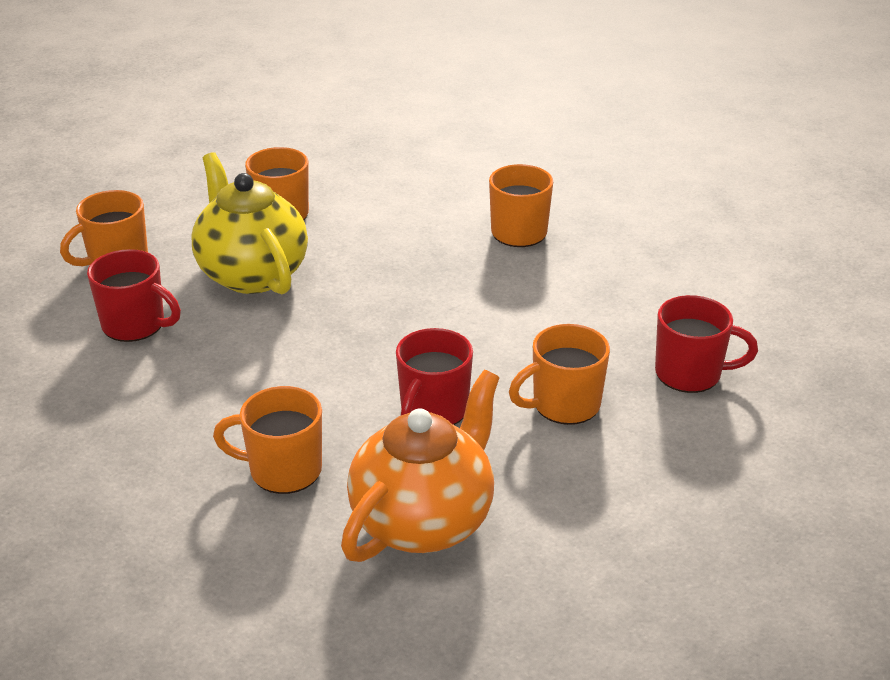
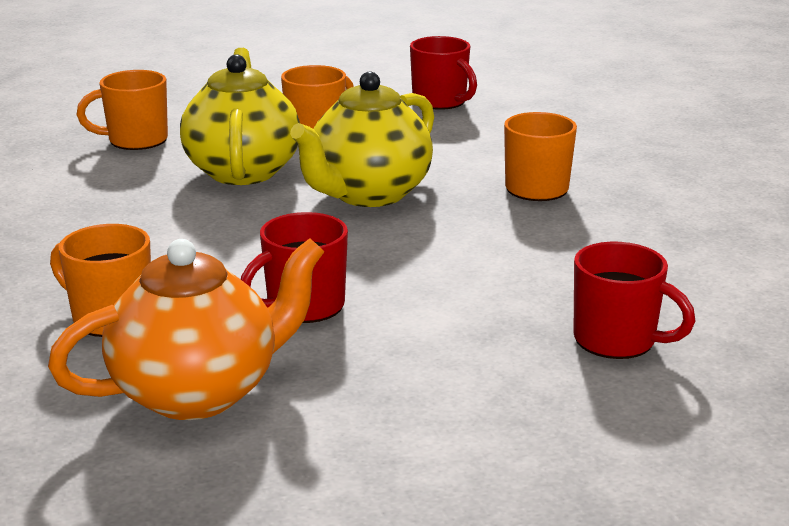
camera: 25 degrees right, 10 degrees down
red mug [87,249,181,342] -> red mug moved to [410,36,477,110]
orange mug [509,324,610,425] -> none
none -> yellow teapot [290,72,434,207]

